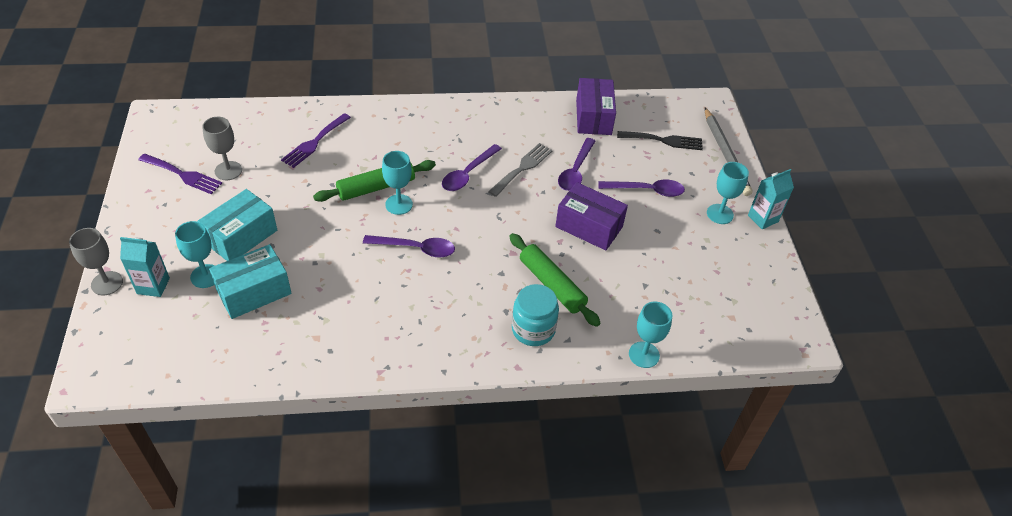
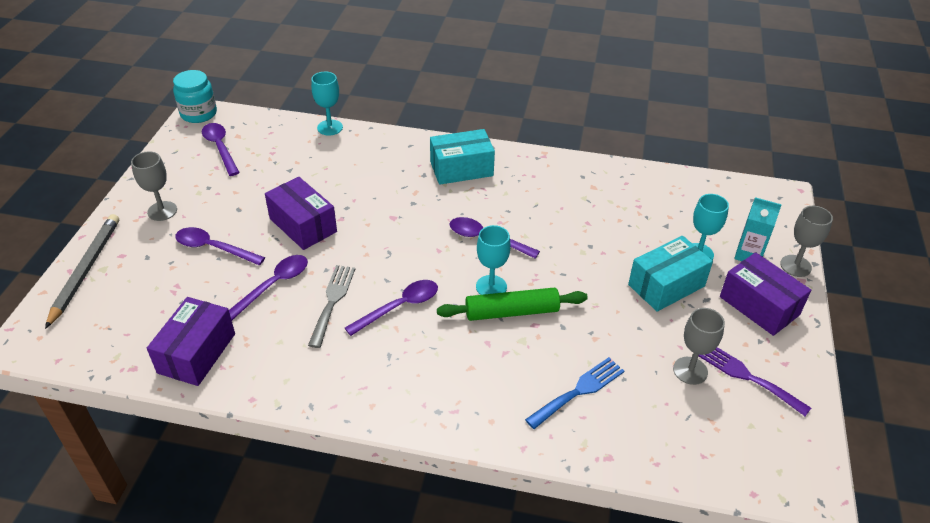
camera: 160 degrees left, 5 degrees down
turquoise box [209,244,292,319] -> turquoise box moved to [430,129,495,185]
purple fork [281,113,351,168] -> blue fork [525,357,624,429]
grey fork [488,143,553,197] -> grey fork turned 135 degrees clockwise [308,265,355,348]
green rolling pin [509,233,600,327] -> none
turquoise jar [512,284,559,346] -> turquoise jar moved to [173,70,217,123]
black fork [617,131,703,150] -> none
turquoise goblet [707,162,749,224] -> grey goblet [131,151,177,221]
turquoise carton [748,169,794,229] -> none
none -> purple spoon [202,123,240,176]
none -> purple box [720,252,811,336]

